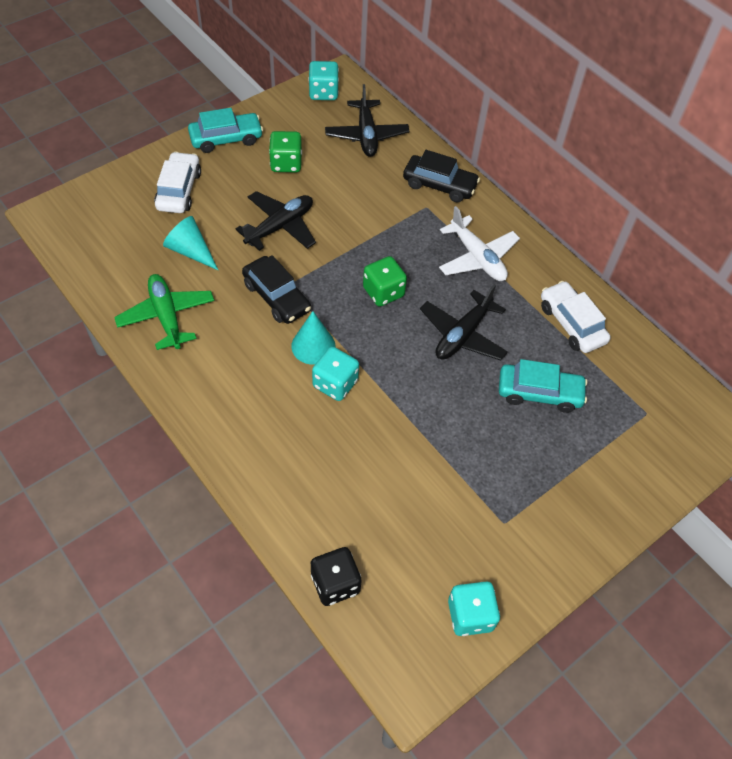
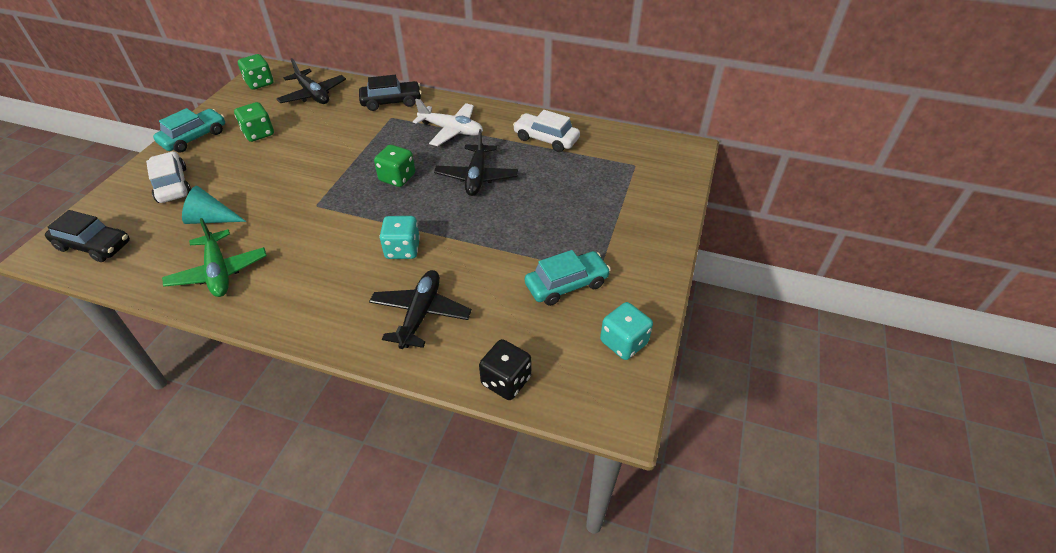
camera: 30 degrees left, 10 degrees down
green plane [114,274,214,350] -> green plane turned 150 degrees counterclockwise [162,218,267,297]
black plane [235,191,316,251] -> black plane moved to [369,270,472,349]
black car [242,255,311,324] -> black car moved to [45,210,130,262]
turquoise cone [291,311,335,365] -> none
turquoise dice [308,61,339,100] -> green dice [238,54,274,90]
turquoise car [499,359,587,413] -> turquoise car moved to [525,250,611,306]

